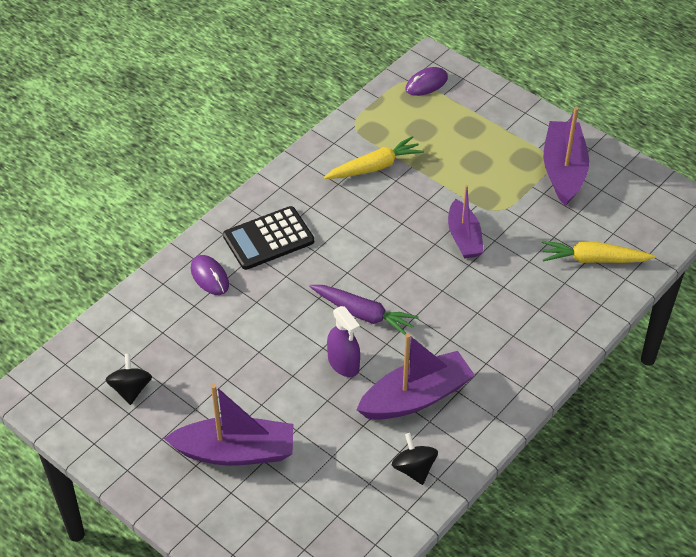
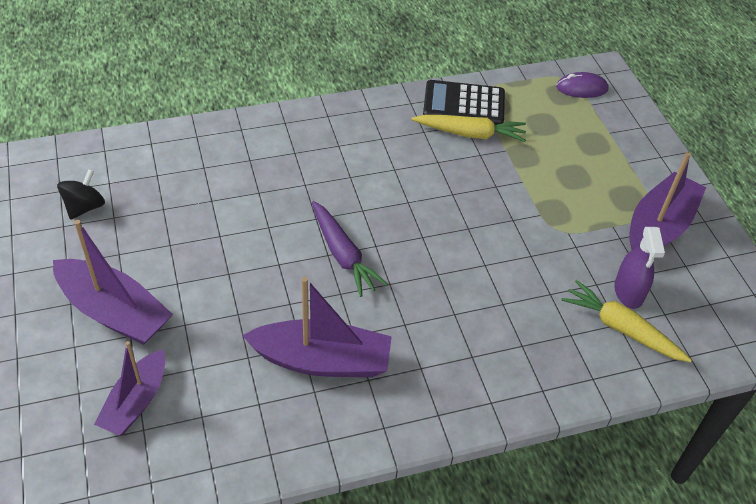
camera: 30 degrees right, 0 degrees up
purple mouse [191,255,229,295] -> none
black calculator [223,206,314,270] -> black calculator moved to [423,80,505,125]
purple spray bottle [327,306,360,377] -> purple spray bottle moved to [614,227,665,309]
black spinning top [392,433,438,485] -> none
purple boat [448,185,484,259] -> purple boat moved to [94,341,166,436]

